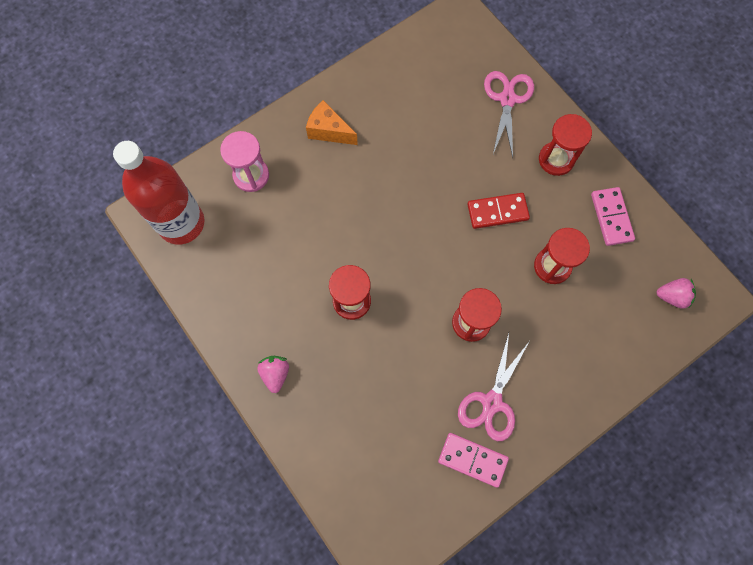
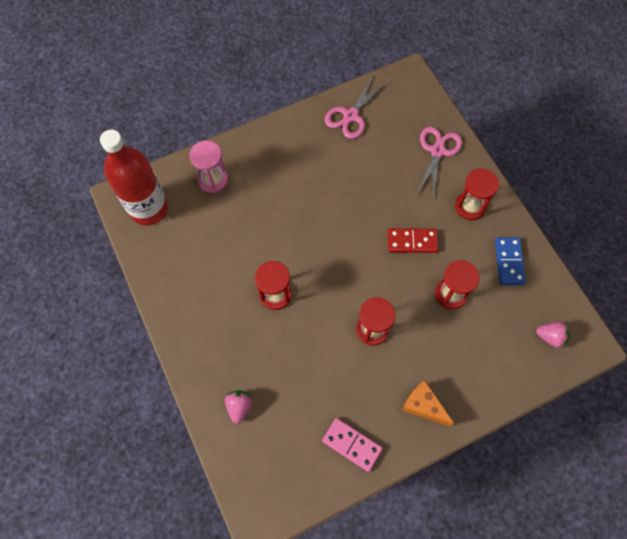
camera: 10 degrees right, 5 degrees down
pink strawberry [257,356,289,393] -> pink strawberry moved to [225,390,252,424]
orange cheese [306,100,358,145] -> orange cheese moved to [402,380,454,426]
pink scissors [458,333,529,441] -> pink scissors moved to [324,76,387,139]
pink domino [591,187,635,246] -> blue domino [495,237,526,285]

